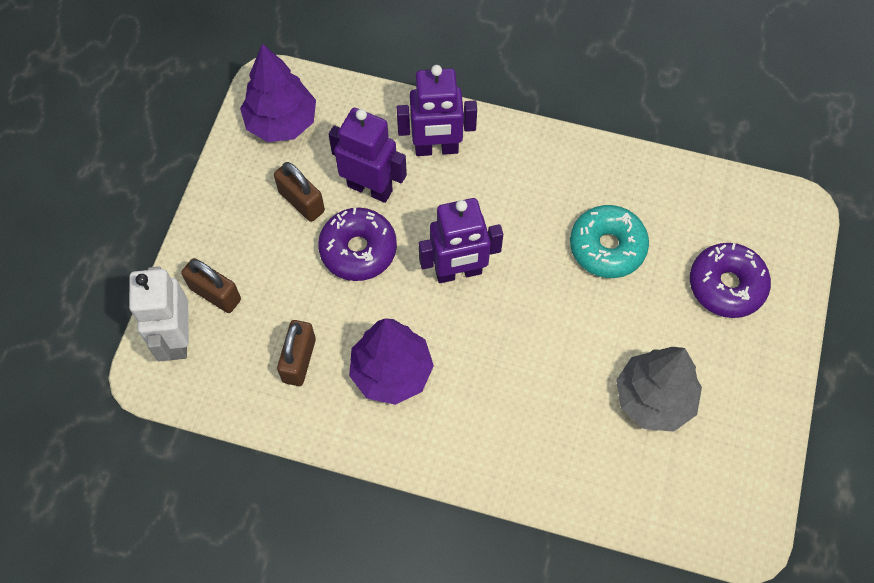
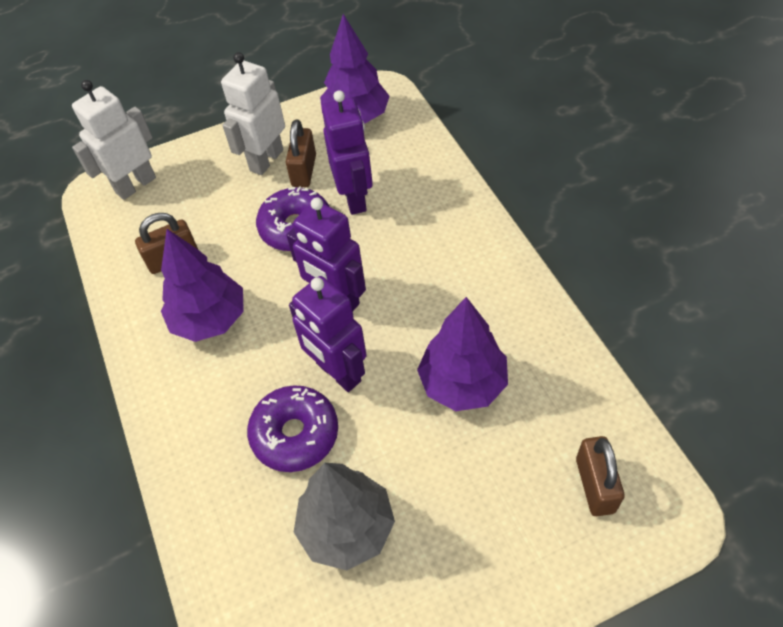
camera: 55 degrees right, 10 degrees down
brown padlock [181,258,241,313] -> brown padlock moved to [576,436,625,516]
purple robot [396,65,477,156] -> purple robot moved to [289,276,367,392]
turquoise donut [570,205,649,278] -> purple tree [417,297,508,411]
purple donut [690,243,771,318] -> purple donut moved to [247,385,338,472]
none -> white robot [221,52,285,175]

